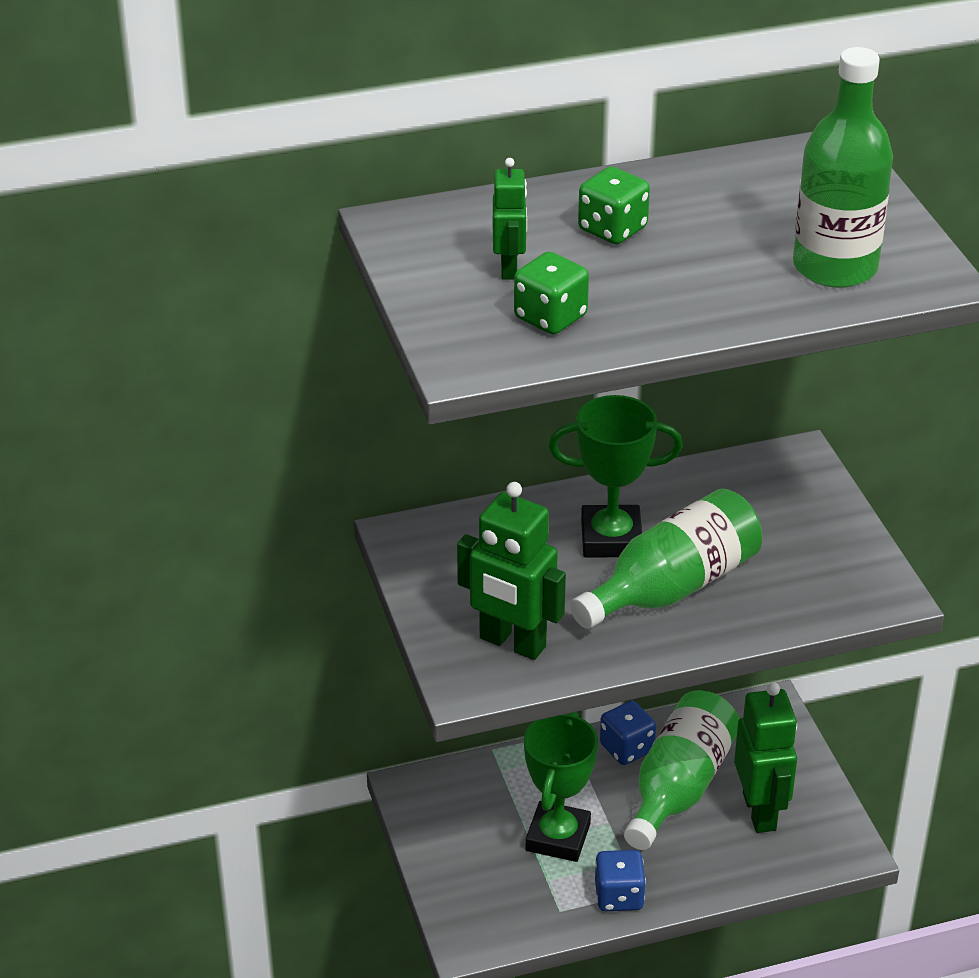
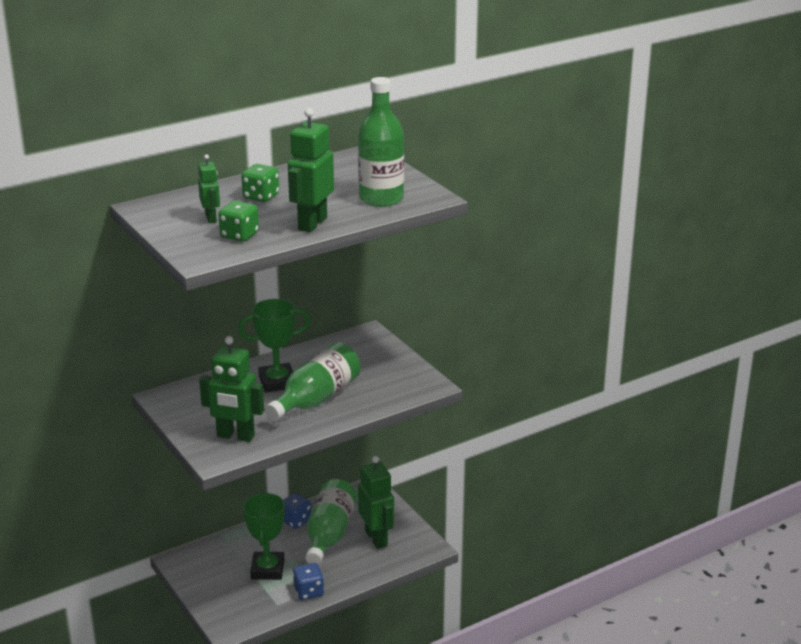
camera: 15 degrees left, 10 degrees down
none -> green robot [288,108,334,232]

